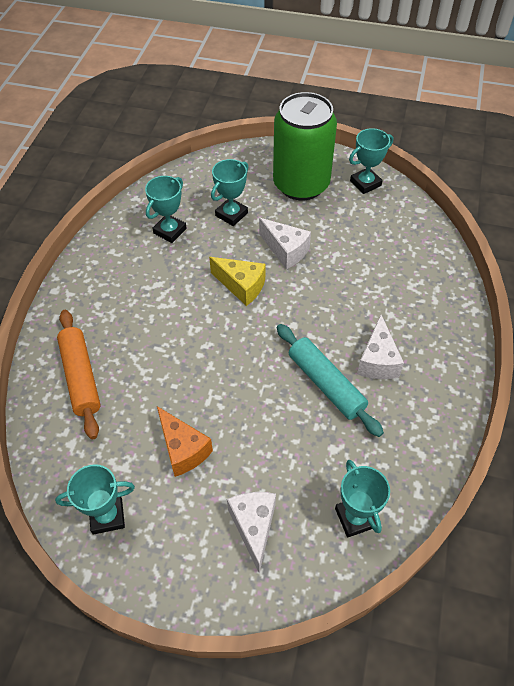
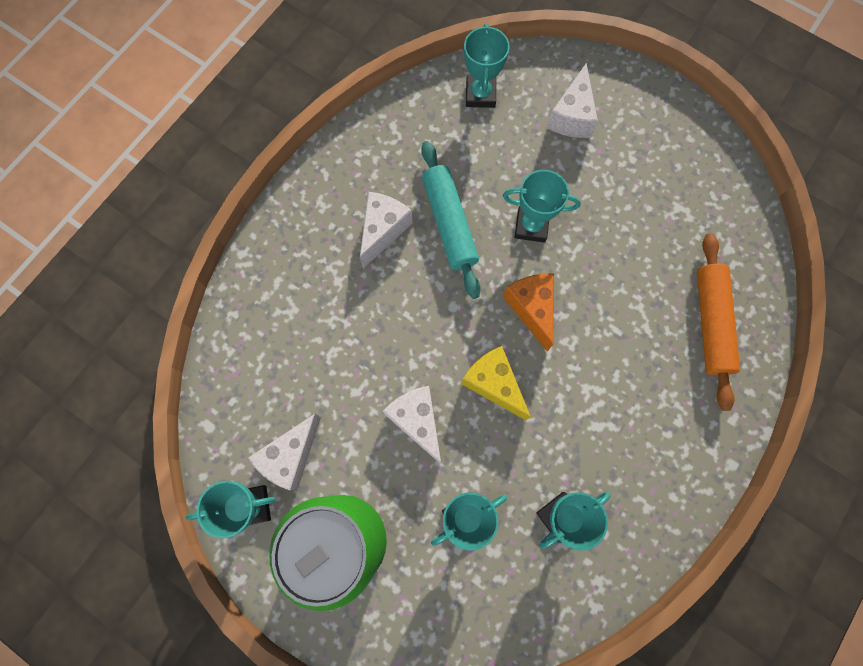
camera: 160 degrees left, 20 degrees up
turquoise trophy [55,464,135,534] -> turquoise trophy moved to [503,170,581,242]
orange cheese [157,406,213,477] -> orange cheese moved to [503,274,554,351]
none -> white cheese [248,414,321,491]

